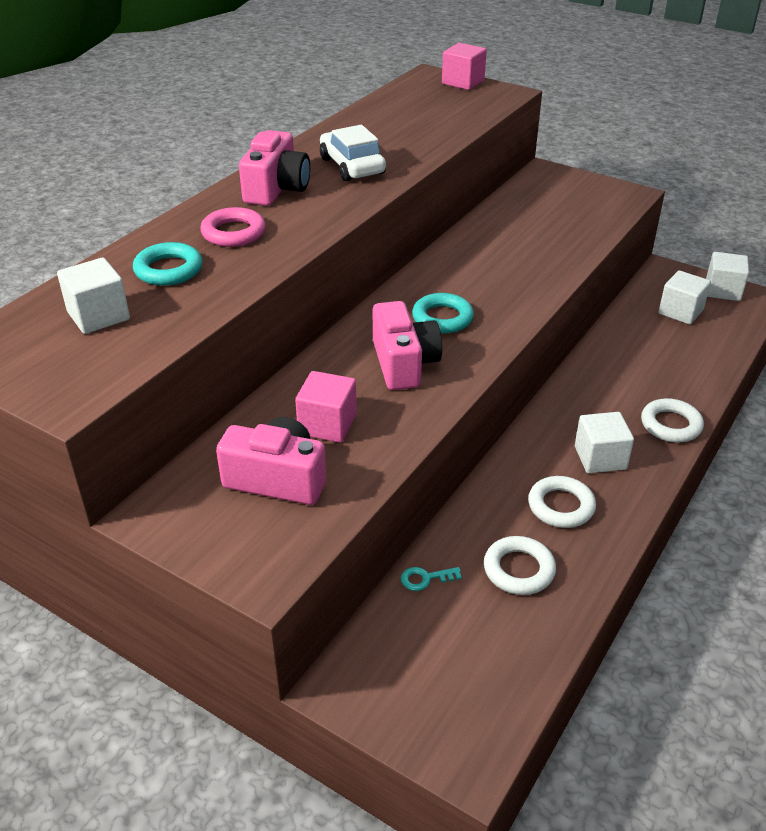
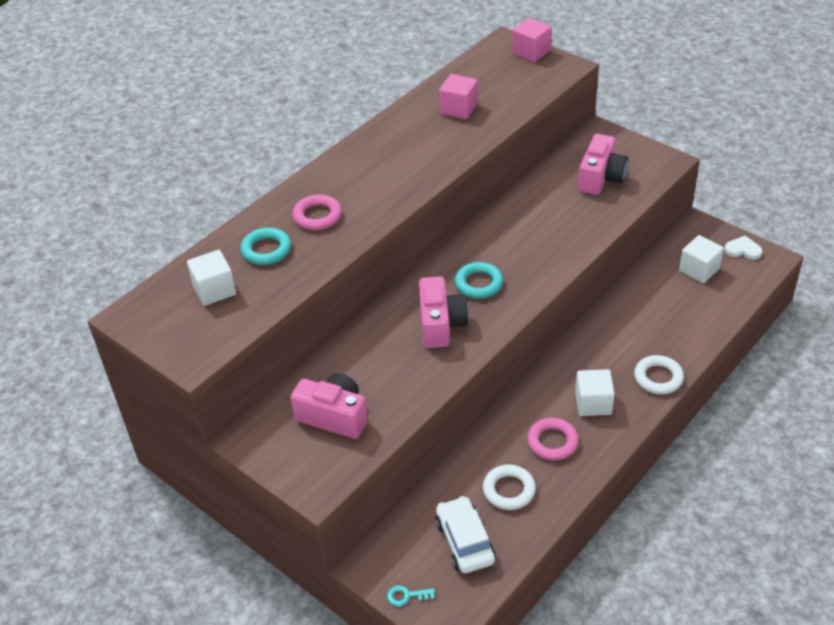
camera: 10 degrees right, 5 degrees up
pink camera [239,130,310,206] -> pink camera moved to [578,134,628,195]
pink cube [295,371,357,443] -> pink cube moved to [439,74,478,119]
white car [320,125,386,181] -> white car moved to [435,496,496,573]
turquoise key [401,567,462,591] -> turquoise key moved to [387,585,435,606]
white ring [528,476,596,528] -> pink ring [527,418,579,460]
white cube [706,252,749,301] -> white heart [724,236,762,260]

